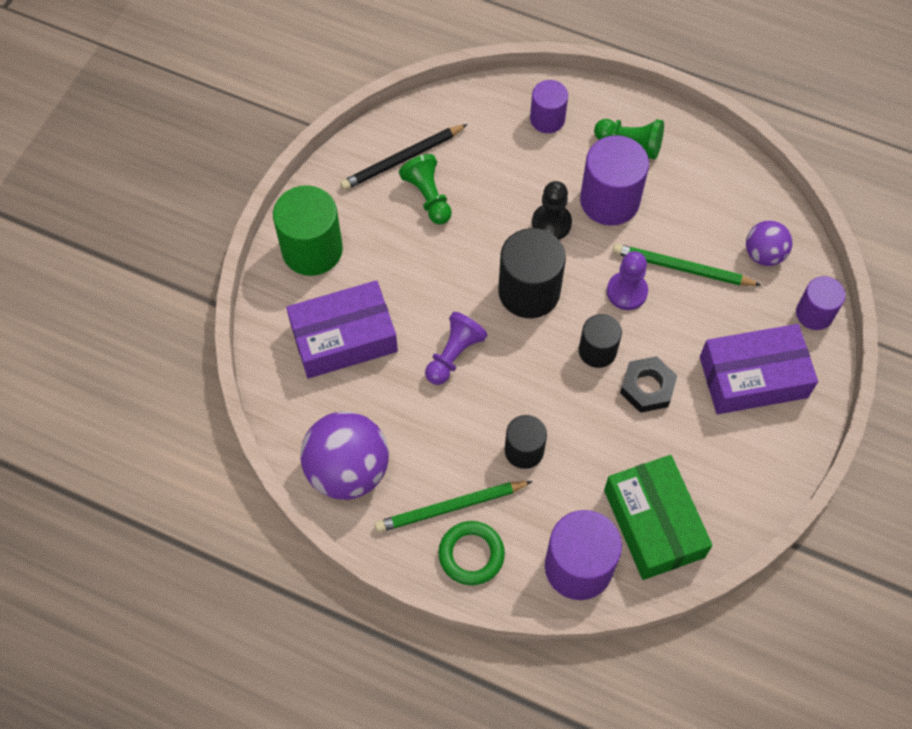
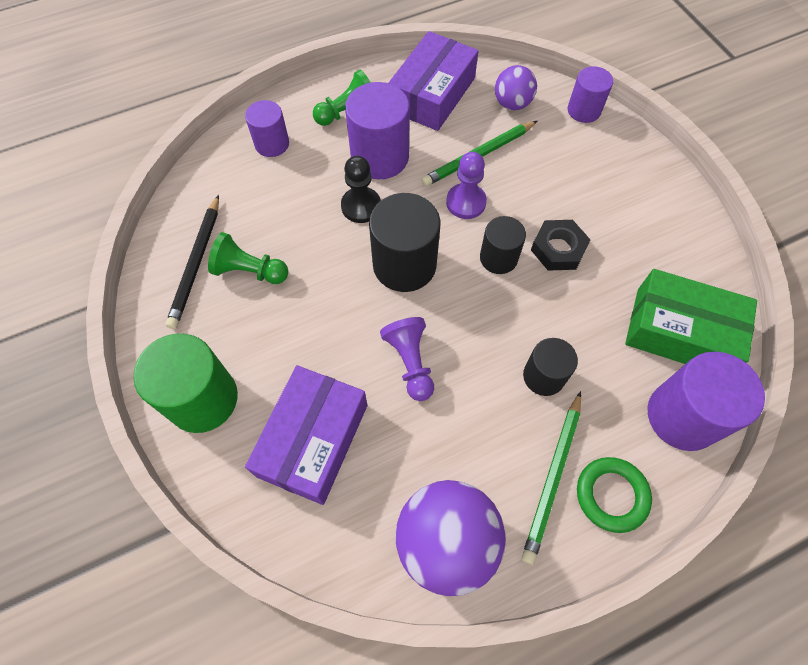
camera: 50 degrees left, 0 degrees up
purple box [700,324,818,414] -> purple box moved to [388,31,479,131]

